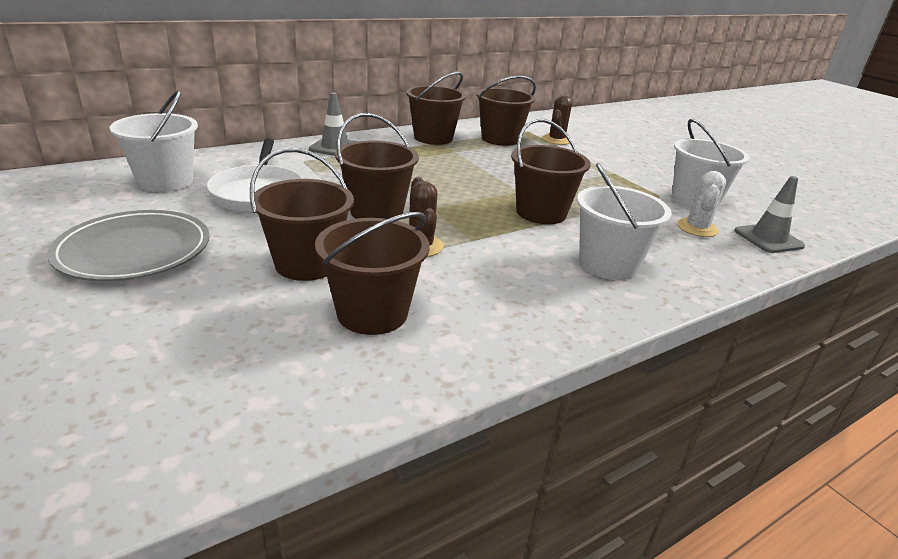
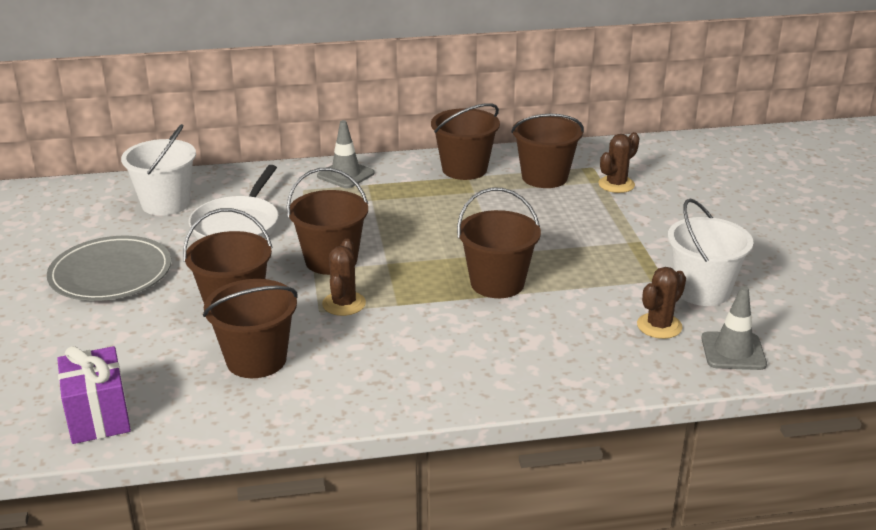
camera: 25 degrees right, 0 degrees up
white bucket [577,163,672,280] -> none
white cactus [677,171,726,237] -> brown cactus [637,267,686,339]
none -> purple gift [57,346,131,444]

